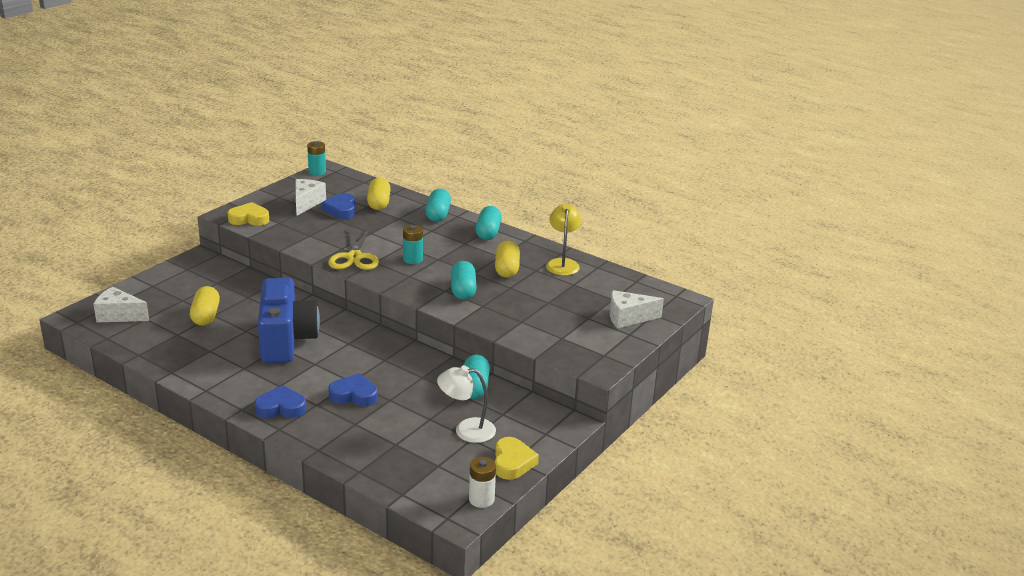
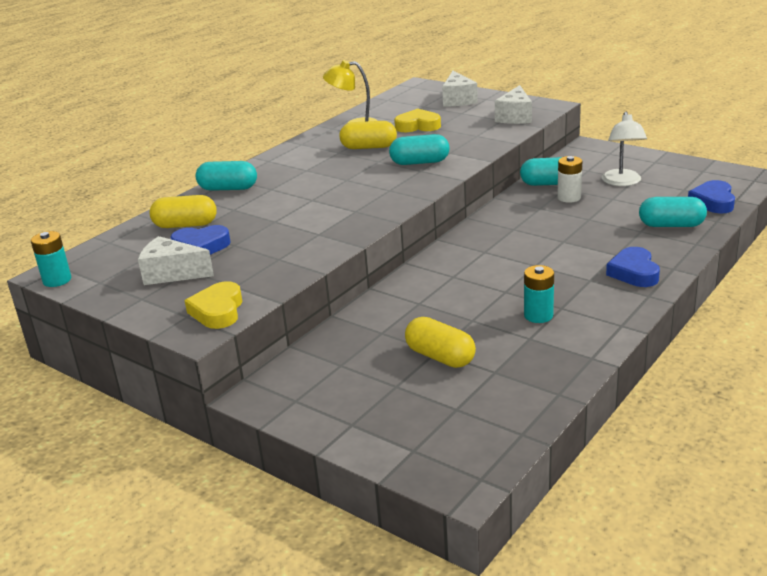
camera: 85 degrees left, 0 degrees up
white cheese [94,287,149,323] -> white cheese moved to [495,85,532,124]
yellow capsule [190,286,220,326] -> yellow capsule turned 45 degrees clockwise [405,317,476,368]
blue camera [258,278,320,363] -> none
yellow scissors [328,228,379,270] -> none
blue heart [328,373,378,407] -> blue heart moved to [688,180,735,213]
turquoise battery [403,225,423,264] -> turquoise battery moved to [524,265,554,323]
white battery [469,457,496,508] -> white battery moved to [557,156,582,203]
turquoise capsule [476,206,502,240] -> turquoise capsule moved to [639,197,707,227]
yellow heart [495,437,539,480] -> yellow heart moved to [394,109,441,132]

